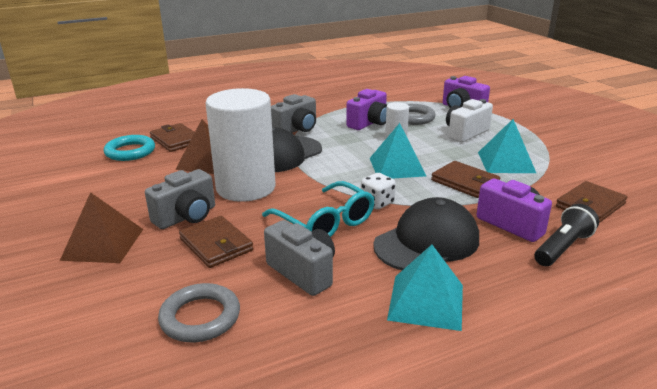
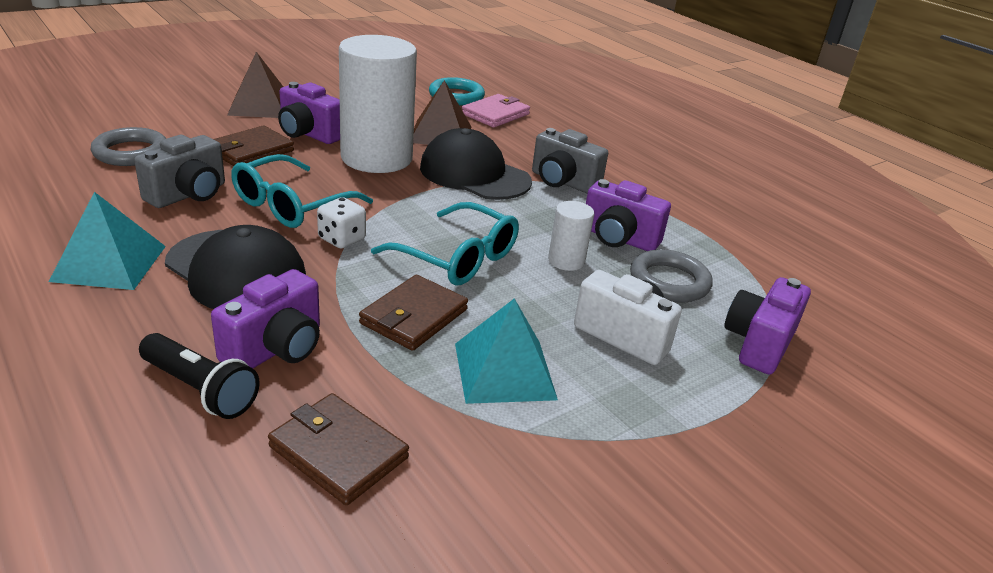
camera: 75 degrees right, 5 degrees up
grey camera [145,169,215,229] -> purple camera [278,82,340,144]
brown wallet [150,123,195,152] -> pink wallet [462,94,530,128]
turquoise pyramid [370,123,426,179] -> turquoise glasses [371,202,519,285]

